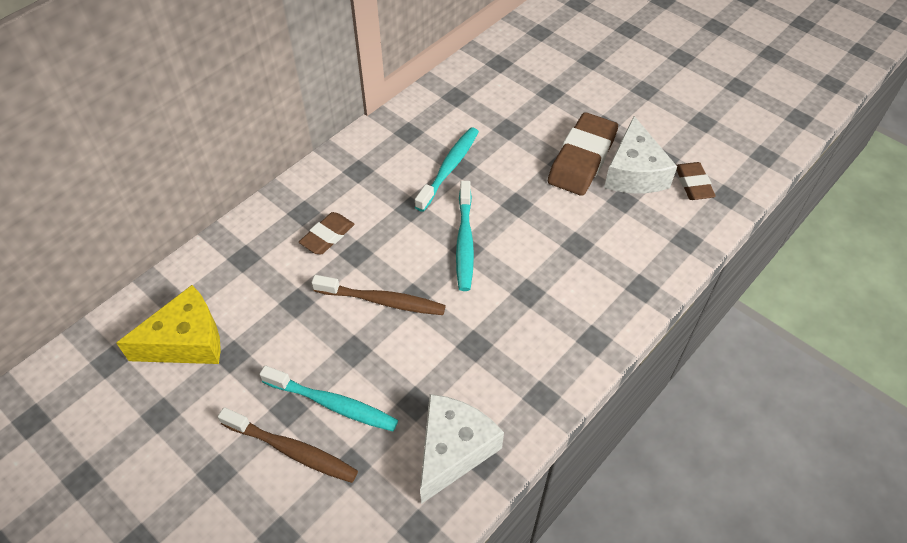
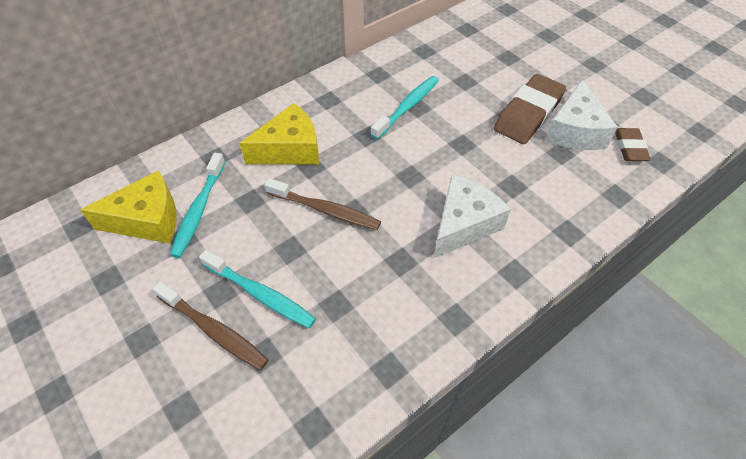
camera: 10 degrees right, 0 degrees up
brown eraser [299,212,355,255] -> yellow cheese [239,103,319,164]
white cheese [420,394,504,504] -> white cheese moved to [434,175,511,258]
turquoise toothbrush [456,181,474,291] -> turquoise toothbrush moved to [170,153,225,258]

